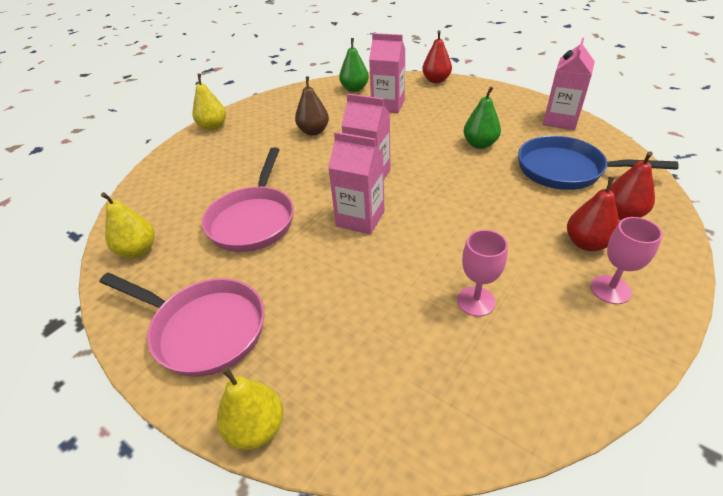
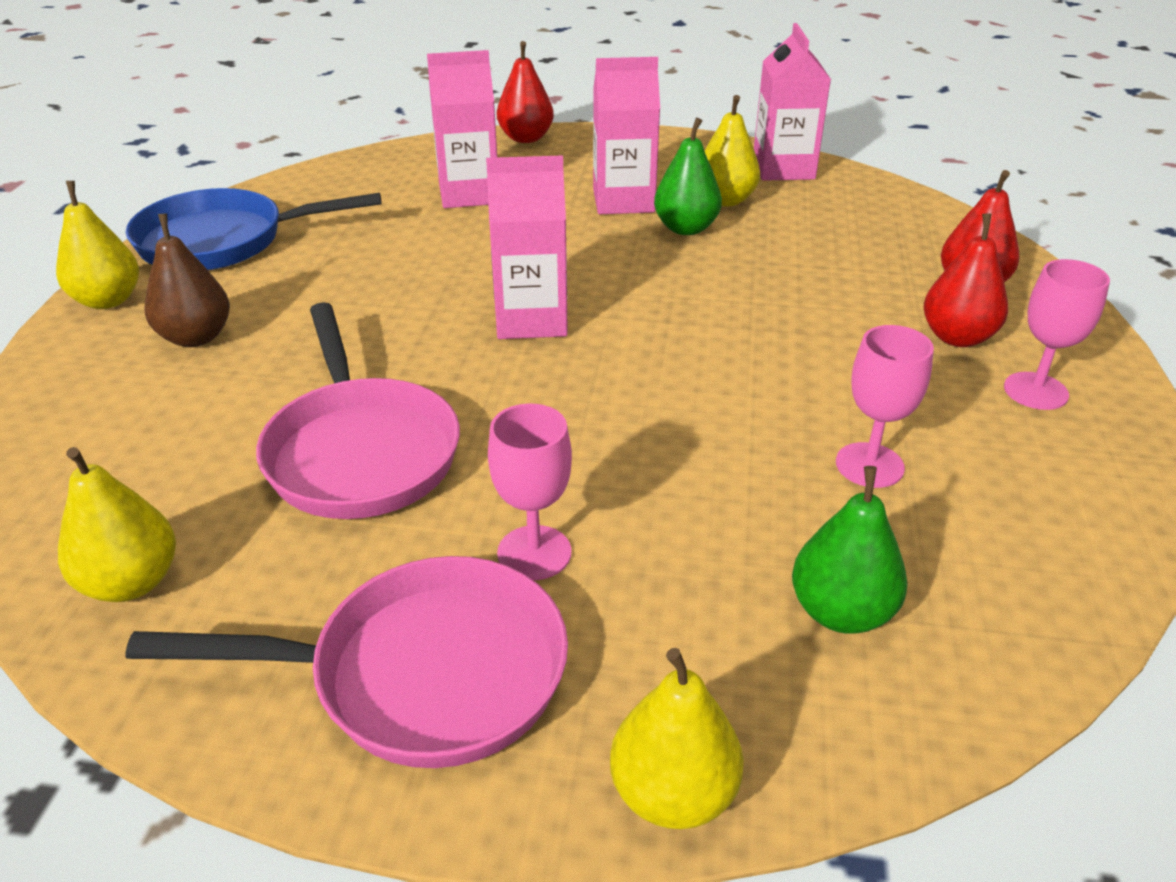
camera: 30 degrees left, 5 degrees down
brown pear [295,76,329,135] -> brown pear moved to [145,213,230,347]
pink carton [328,132,384,235] -> pink carton moved to [593,57,660,214]
green pear [339,38,369,92] -> green pear moved to [792,466,908,634]
blue pan [518,136,679,190] -> blue pan moved to [126,188,382,270]
none -> pink goblet [488,404,572,580]
none -> yellow pear [705,95,760,206]

